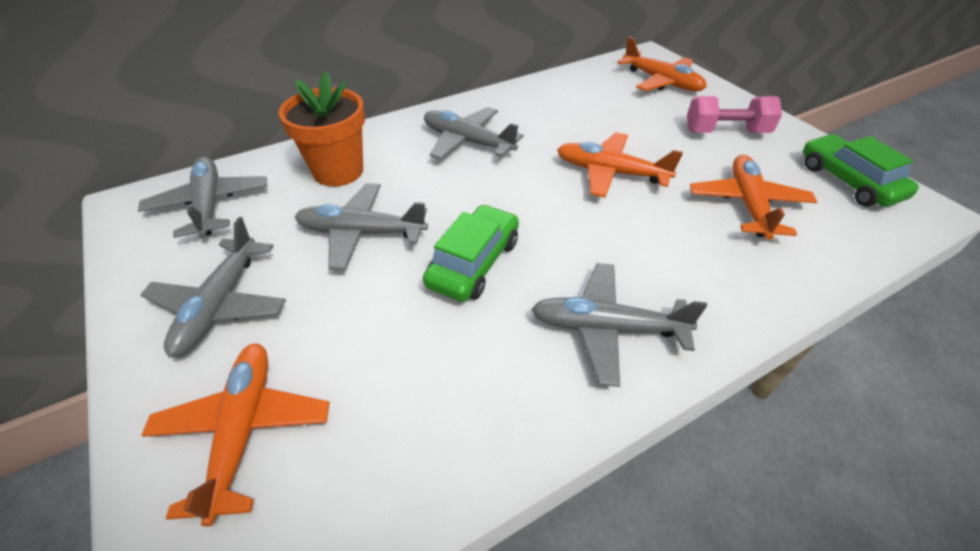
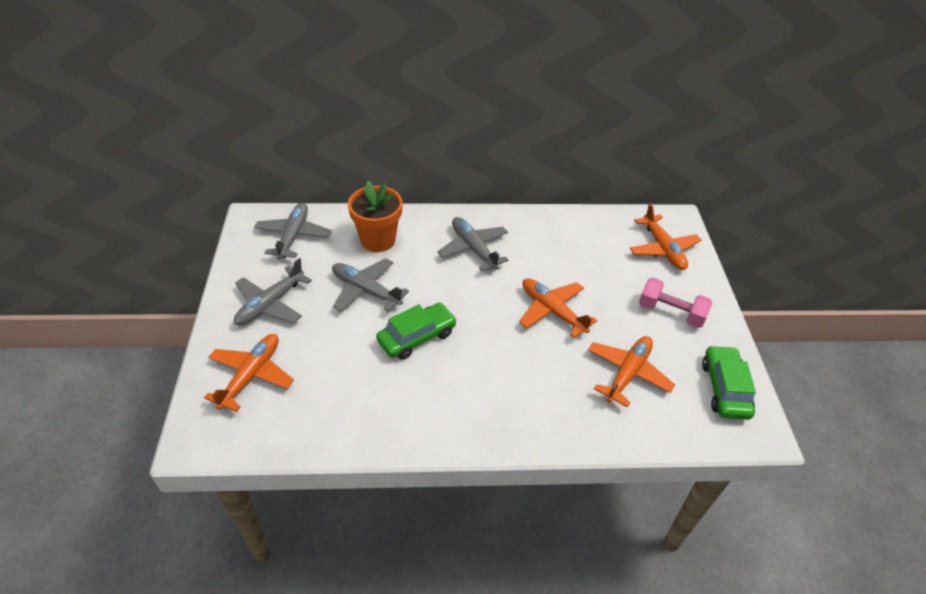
camera: 25 degrees right, 0 degrees up
grey plane [531,263,707,387] -> none

